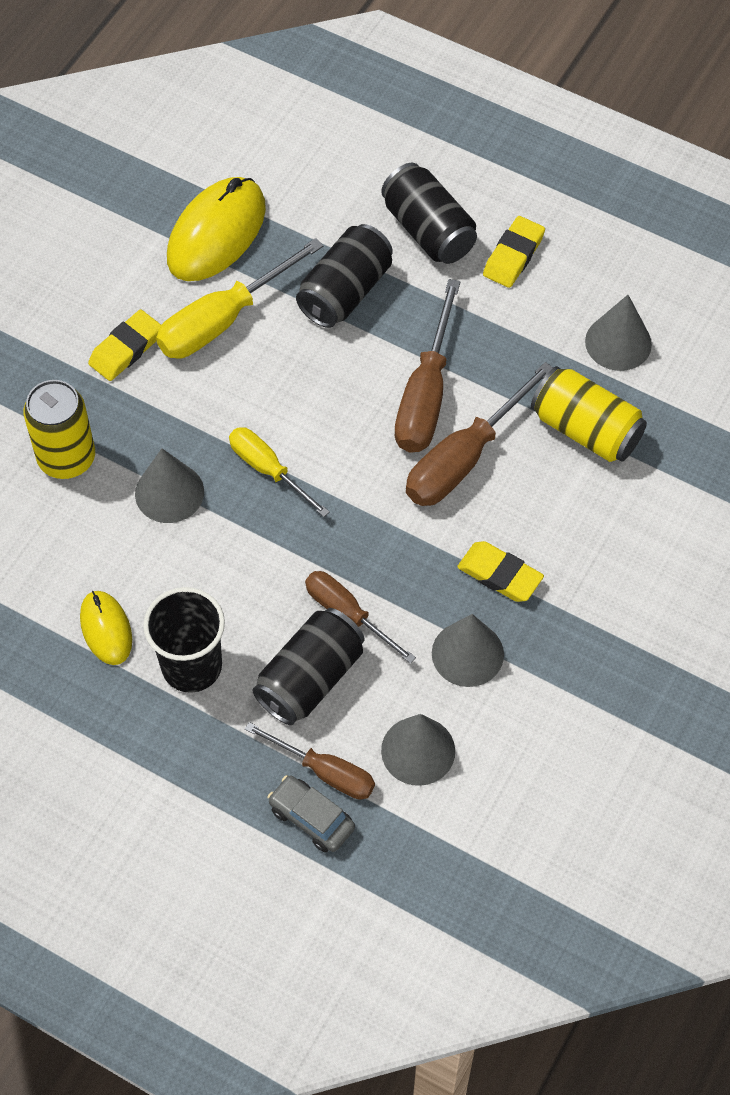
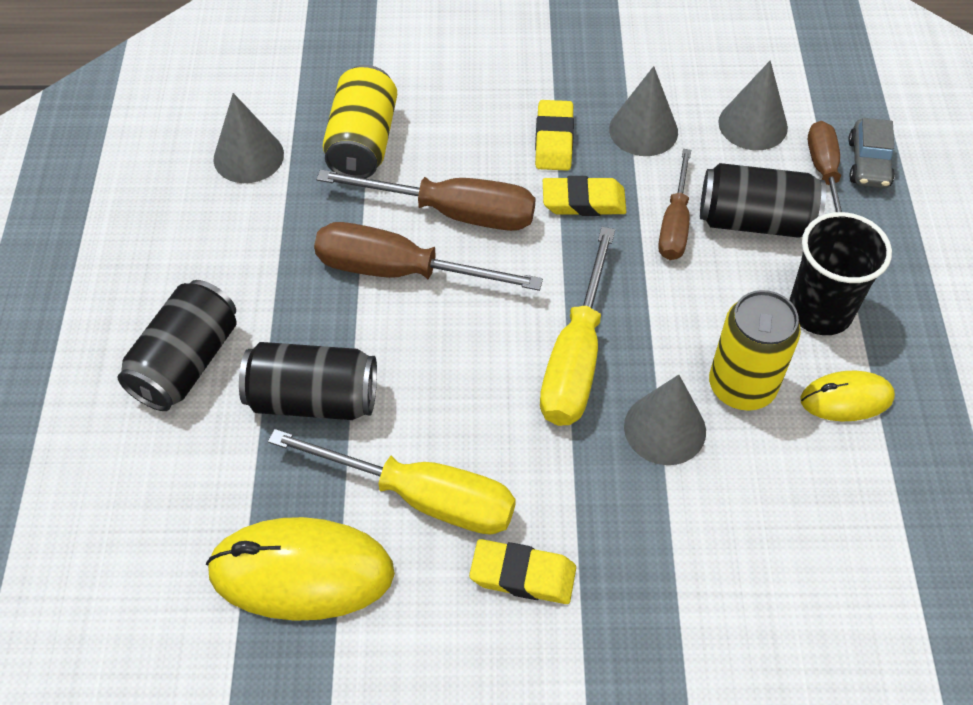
camera: 120 degrees left, 5 degrees down
yellow can [23,380,95,479] -> yellow can moved to [709,290,801,411]
yellow mouse [80,591,132,665] -> yellow mouse turned 45 degrees clockwise [801,371,895,421]
yellow screwdriver [229,427,330,517] -> yellow screwdriver [540,227,615,426], size x1.57
brown screwdriver [395,279,461,453] -> brown screwdriver turned 150 degrees counterclockwise [314,222,543,291]
yellow eraser [483,216,545,288] -> yellow eraser moved to [543,176,626,216]

